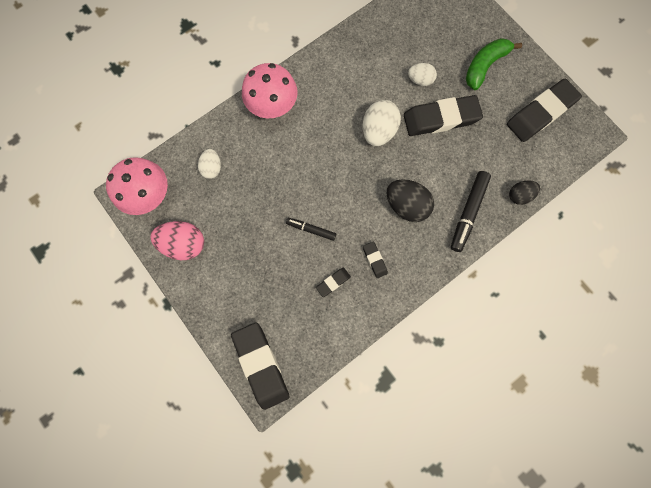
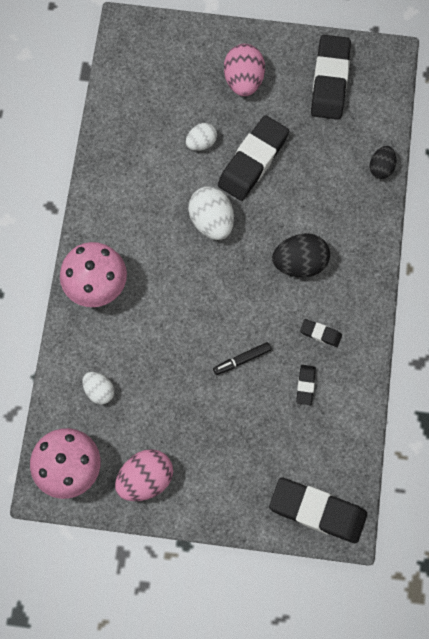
camera: 45 degrees left, 5 degrees down
black marker [451,171,491,252] -> none
green banana [466,38,522,90] -> pink egg [224,44,265,96]

